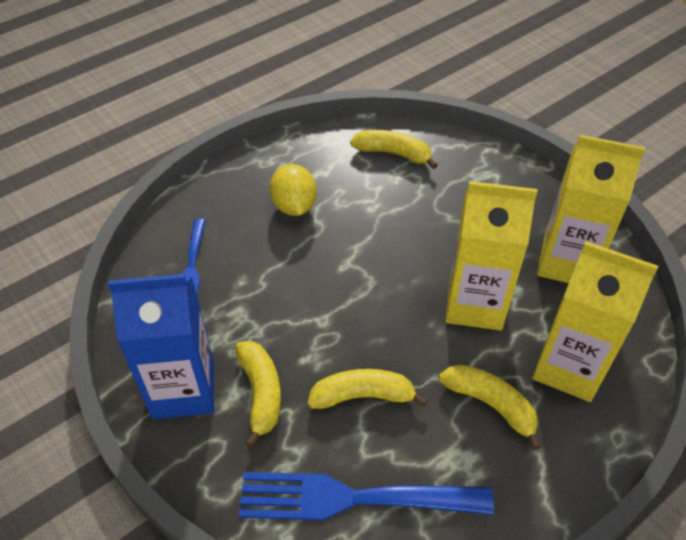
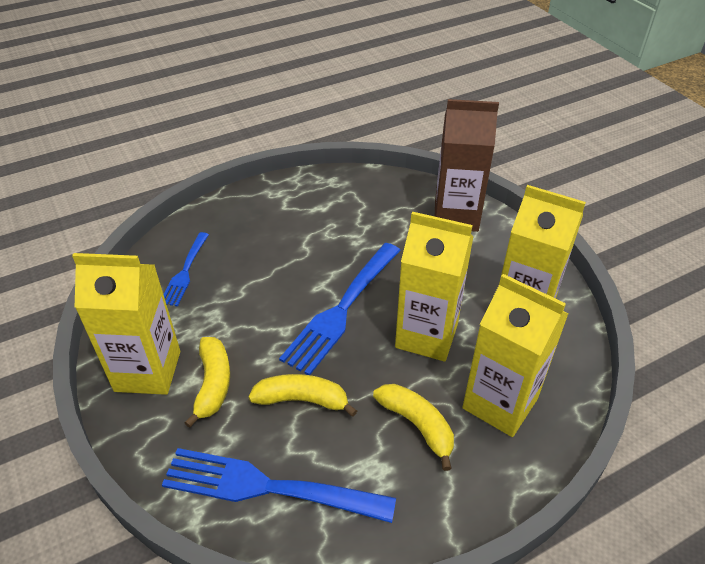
camera: 10 degrees right, 5 degrees down
blue carton [108,274,214,420] -> yellow carton [72,253,180,395]
yellow lemon [270,164,317,216] -> none
yellow banana [350,130,438,169] -> none
none -> blue fork [279,243,401,375]
none -> brown carton [435,99,499,232]

